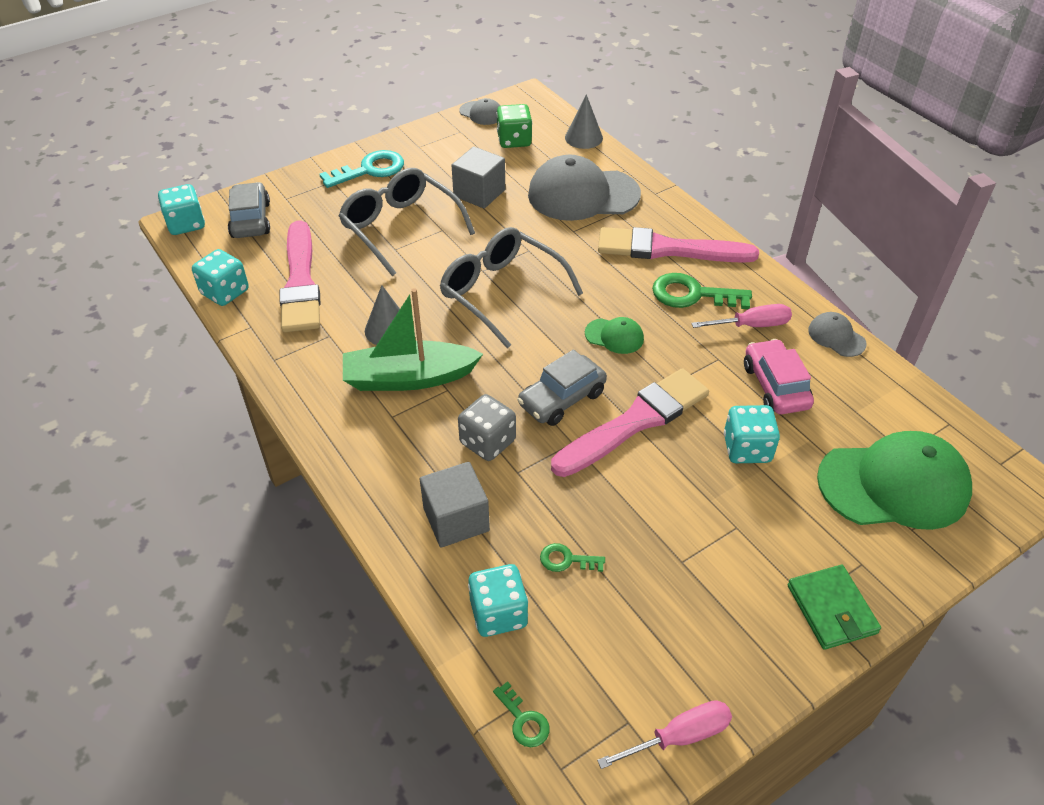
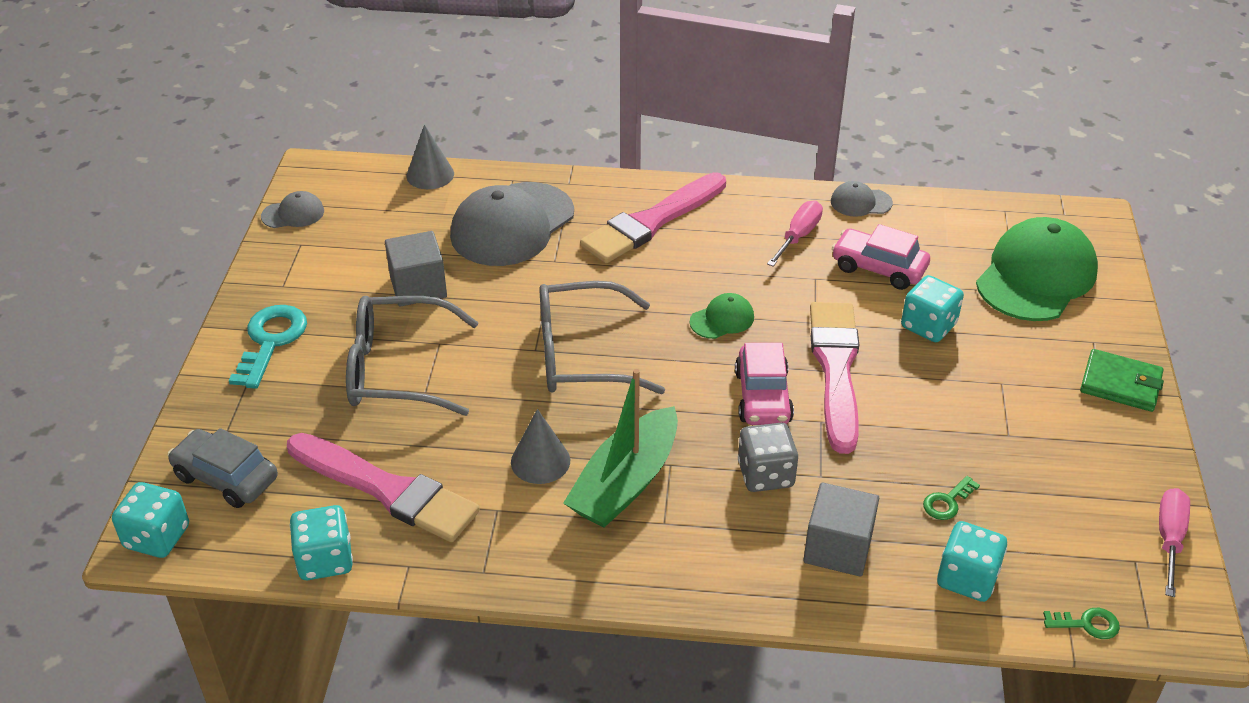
camera: 50 degrees left, 5 degrees down
green dice [497,104,532,148] -> none
grey car [517,350,607,426] -> pink car [735,343,794,425]
green key [652,273,752,309] -> none

